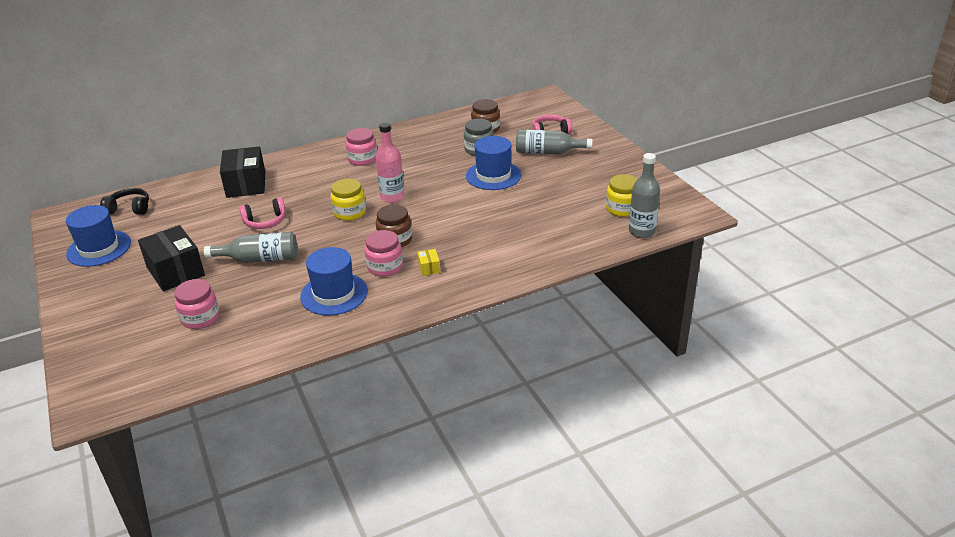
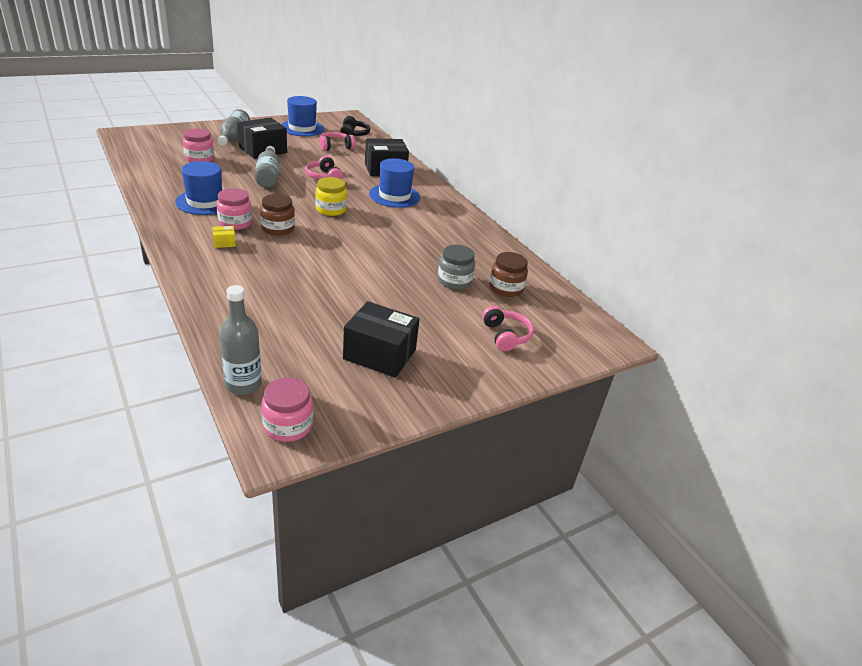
camera: 80 degrees right, 0 degrees up
pink jar [346,128,377,166] -> pink jar moved to [261,377,313,442]
pink bottle [376,122,405,203] -> none
blue hat [466,136,521,190] -> blue hat moved to [369,158,420,208]
grey bottle [516,130,593,154] -> grey bottle moved to [218,109,250,146]
yellow jar [606,174,637,217] -> none
none -> pink headphones [319,132,355,151]
none -> black box [343,301,420,378]

